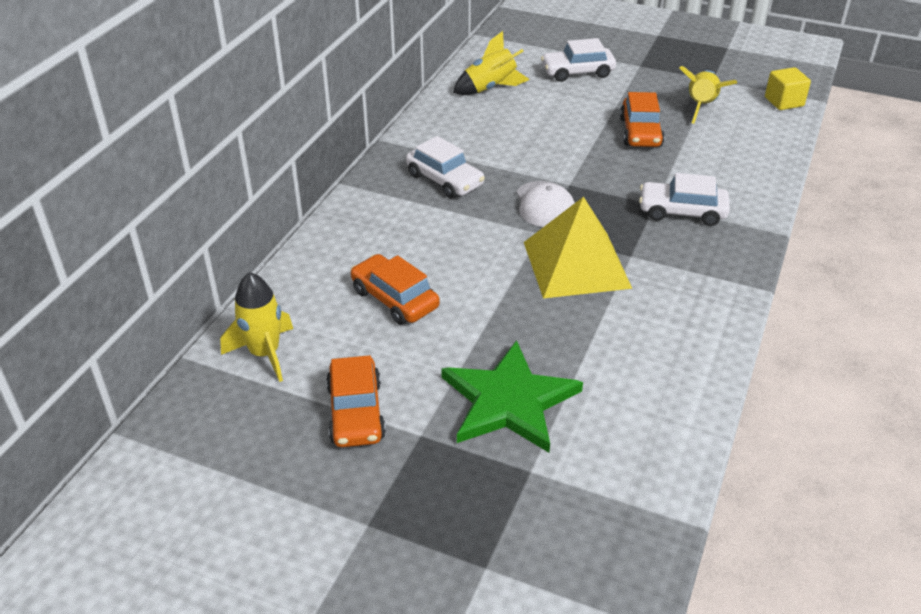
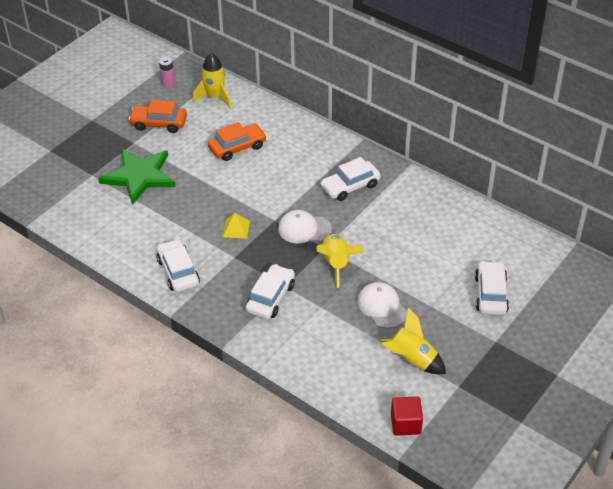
camera: 105 degrees right, 5 degrees up
yellow rocket [453,31,530,95] -> yellow rocket moved to [316,234,365,288]
yellow pyramid [524,197,632,298] -> yellow pyramid [223,213,250,239], size x0.42
orange car [620,92,664,147] -> white cap [357,282,407,329]
yellow cube [765,67,811,110] -> red cube [391,396,423,436]
none -> white car [157,239,200,292]
none -> pink battery [159,57,175,88]

